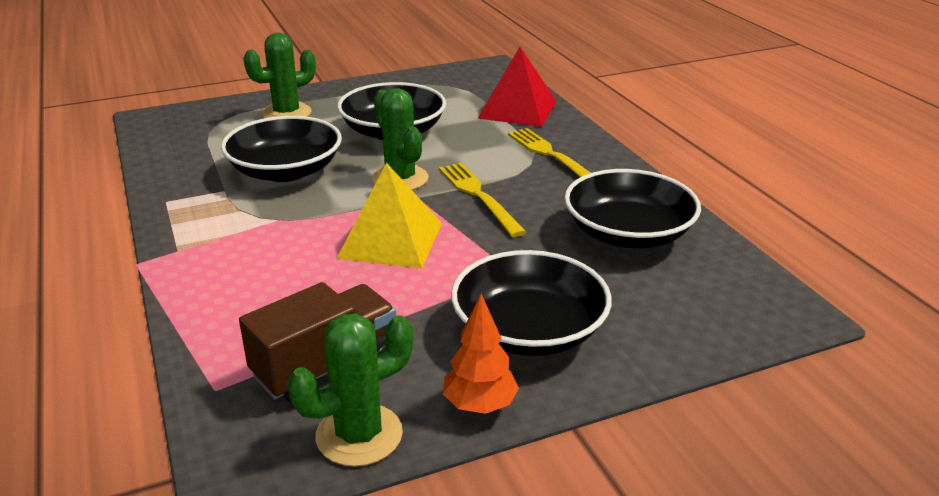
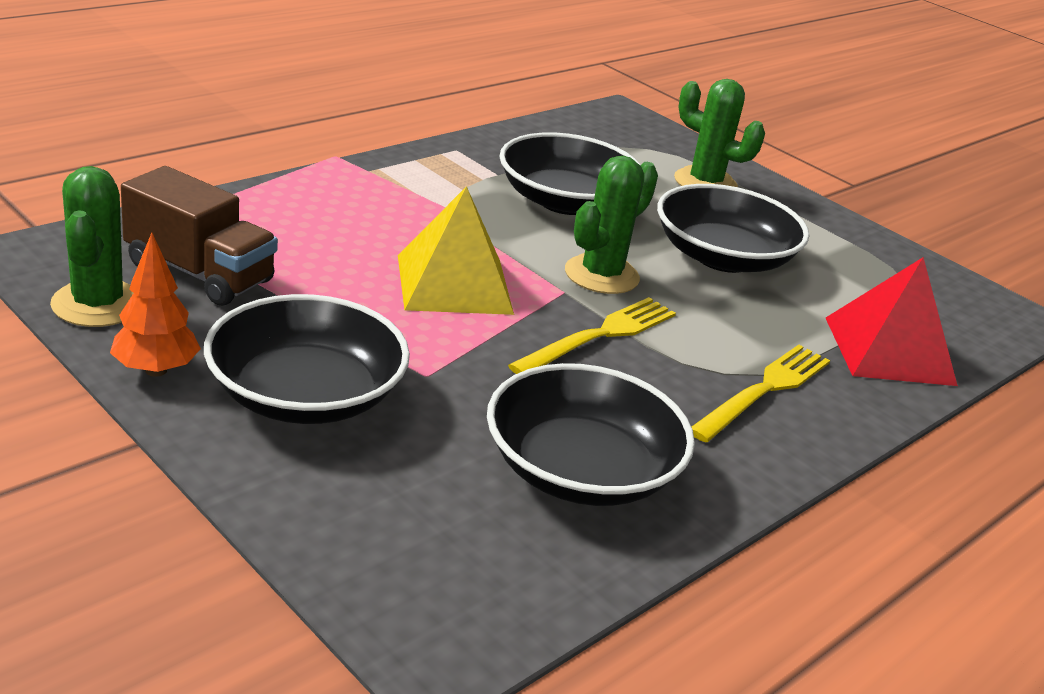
camera: 65 degrees right, 0 degrees up
green cactus [287,313,413,466] -> green cactus turned 45 degrees clockwise [50,166,133,327]

